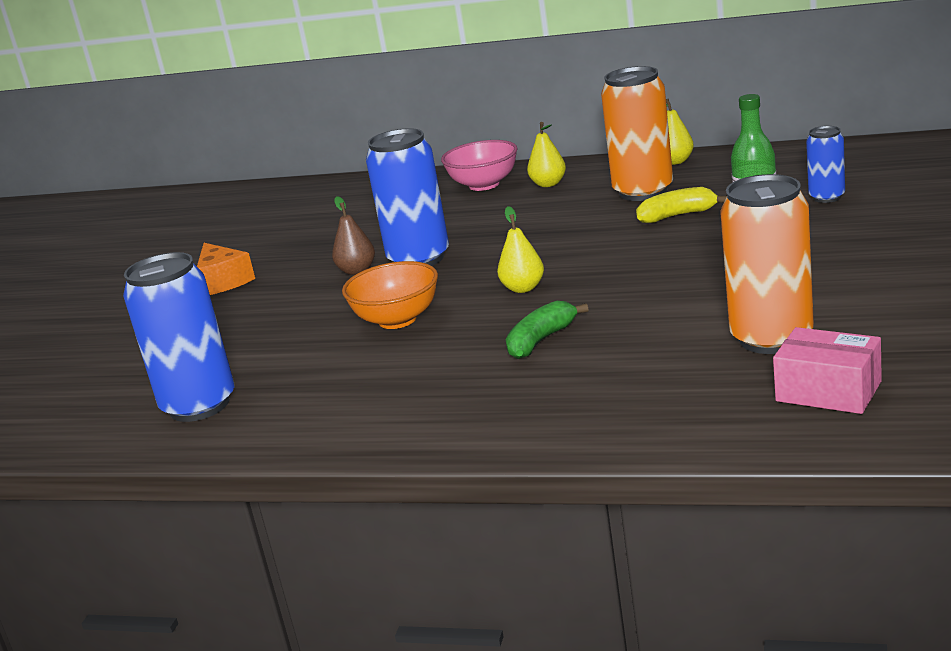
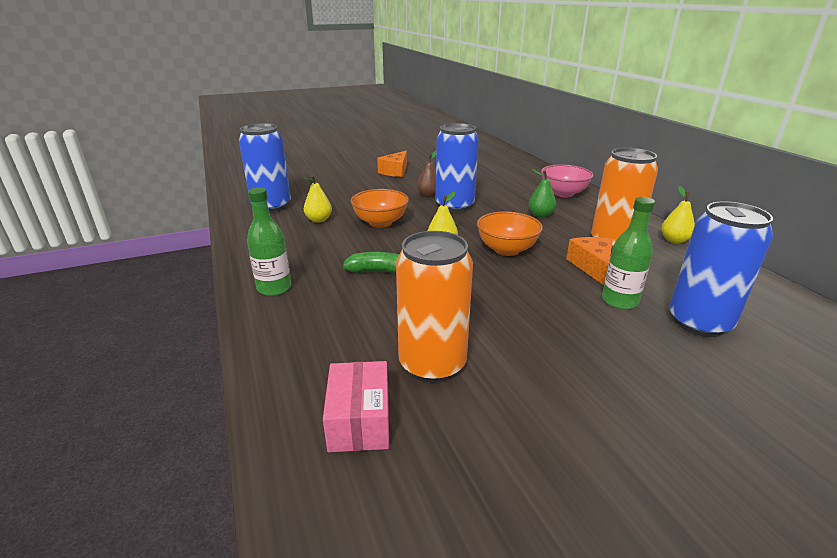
camera: 50 degrees right, 5 degrees up
yellow pear [527,122,566,187] -> yellow pear moved to [304,175,332,223]
yellow banana [636,187,727,223] -> orange cheese [566,237,613,285]
blue can [806,126,845,203] -> blue can [669,201,773,337], size x1.86
none -> green bottle [247,187,291,296]
none -> orange bowl [477,211,543,256]
none -> green pear [528,170,556,218]

